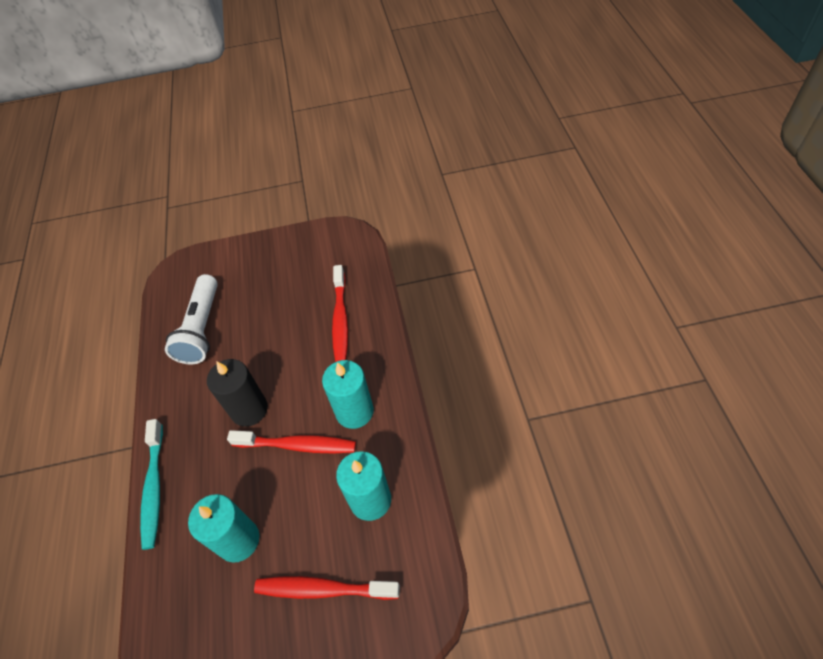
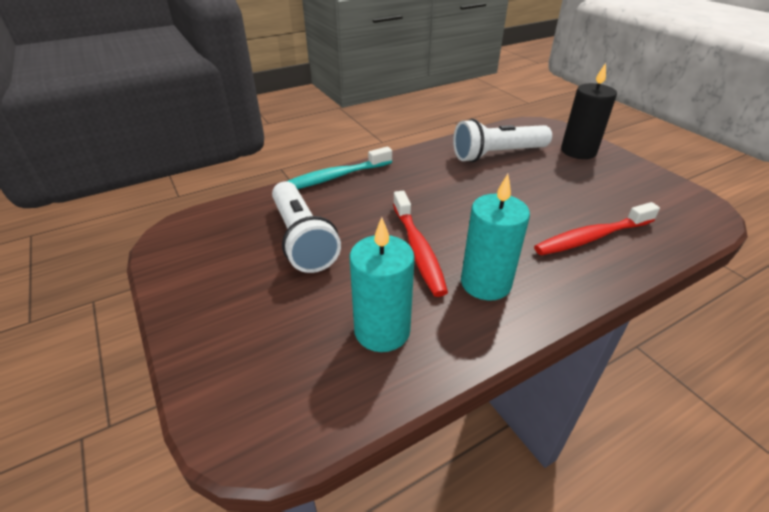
camera: 65 degrees right, 15 degrees down
turquoise candle [188,494,259,563] -> white flashlight [272,181,341,273]
black candle [207,359,268,426] -> black candle moved to [561,63,617,159]
red toothbrush [254,576,400,600] -> none

